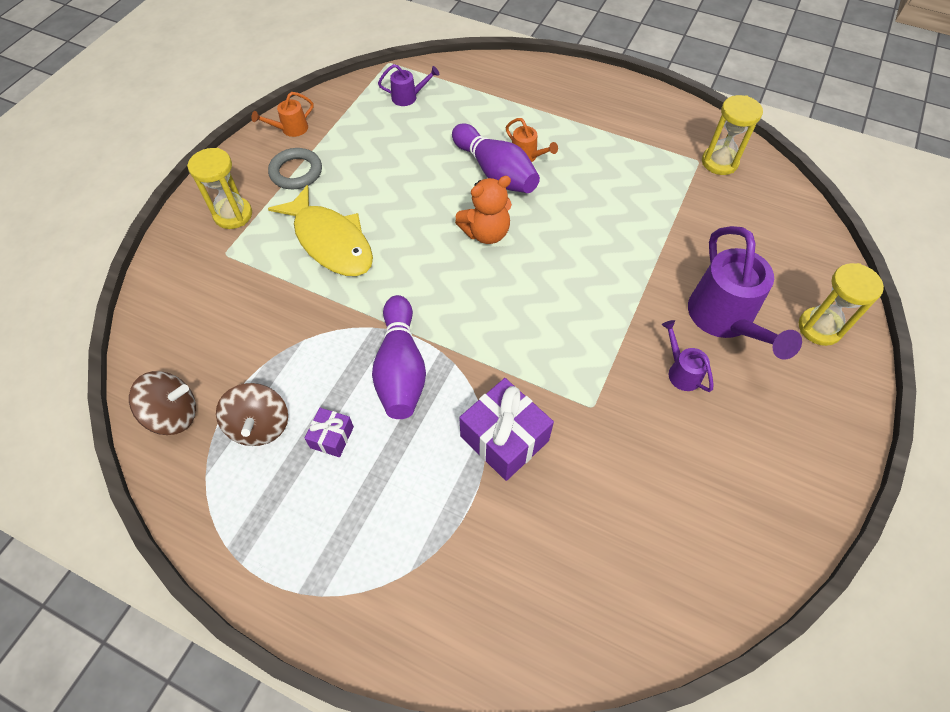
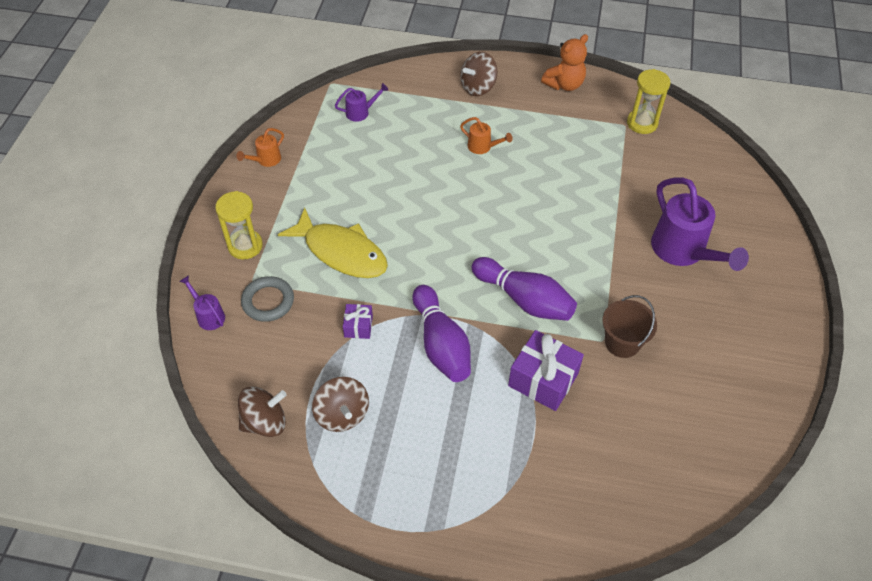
camera: 15 degrees left, 5 degrees down
grey ring [268,148,322,189] -> grey ring moved to [241,276,294,322]
purple gift [304,408,354,457] -> purple gift moved to [343,304,373,339]
purple bowling pin [452,123,540,193] -> purple bowling pin moved to [471,257,577,321]
orange teddy bear [455,176,512,244] -> orange teddy bear moved to [541,34,588,91]
purple watering can [662,320,713,392] -> purple watering can moved to [179,275,225,330]
yellow hourglass [799,263,884,346] -> none
none -> brown spinning top [460,52,498,96]
none -> brown bucket [603,295,657,358]

